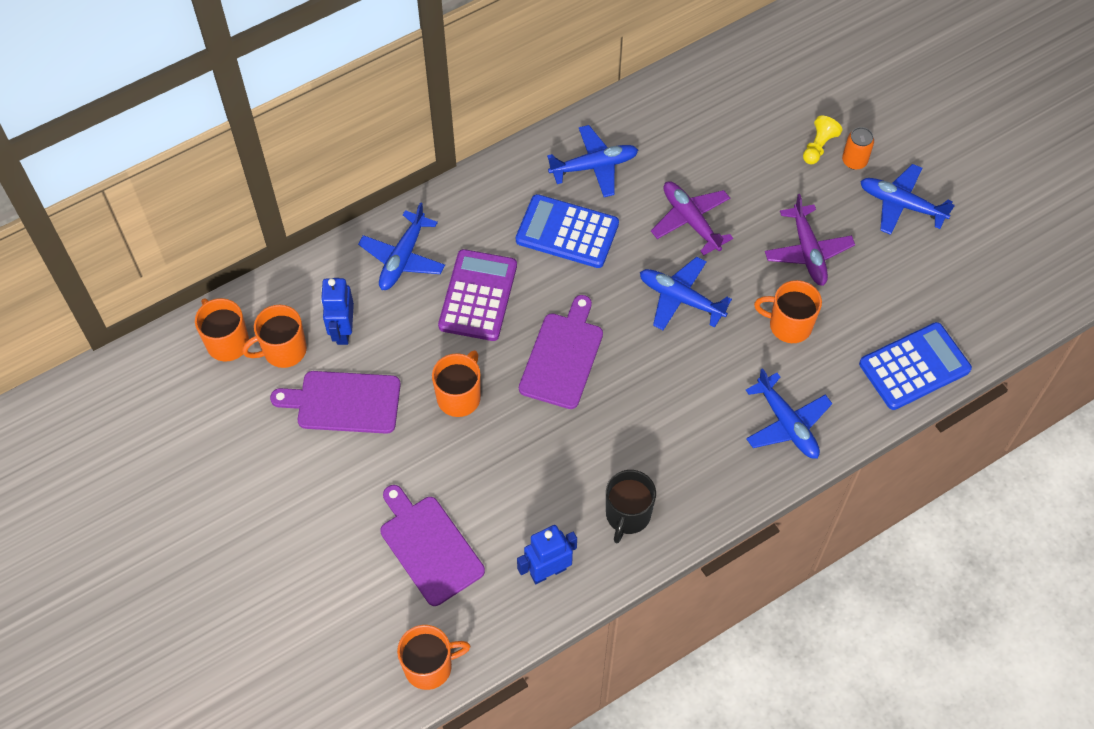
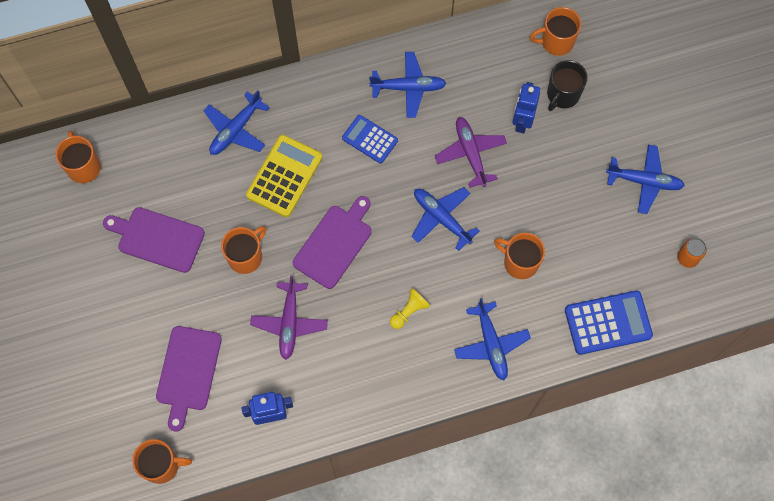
camera: 15 degrees right, 10 degrees up
orange mug [242,305,307,368] -> orange mug moved to [530,7,581,56]
blue robot [321,278,354,345] -> blue robot moved to [512,82,540,133]
purple cutting board [380,485,485,606] -> purple cutting board turned 150 degrees counterclockwise [156,326,222,431]
purple calculator [438,249,517,341] -> yellow calculator [246,135,322,217]
blue calculator [516,194,619,268] -> blue calculator [342,115,398,163], size x0.65
black mug [606,470,656,543] -> black mug moved to [547,60,588,111]
purple plane [765,194,855,286] -> purple plane moved to [250,275,328,360]
yellow pawn [803,116,842,164] -> yellow pawn moved to [390,288,430,329]
orange can [842,127,874,170] -> orange can moved to [677,238,707,268]
blue plane [860,164,955,235] -> blue plane turned 150 degrees clockwise [606,144,685,214]

